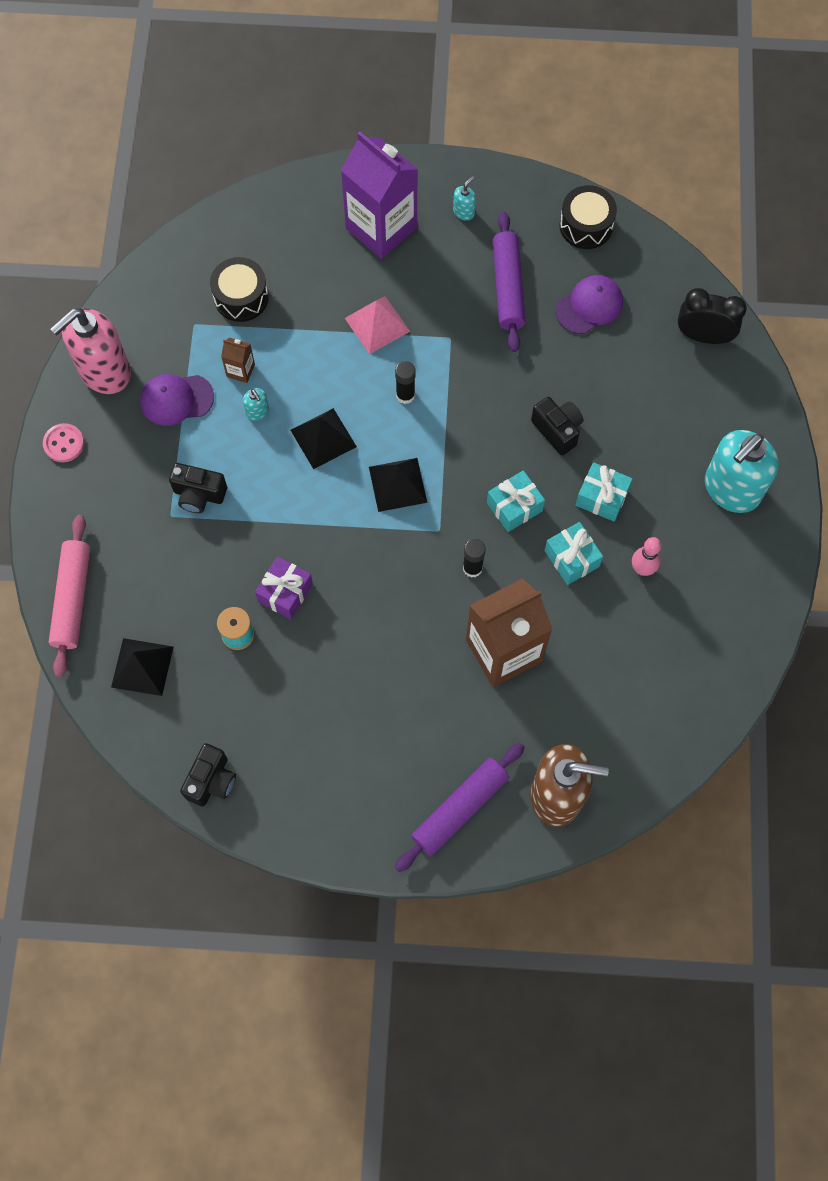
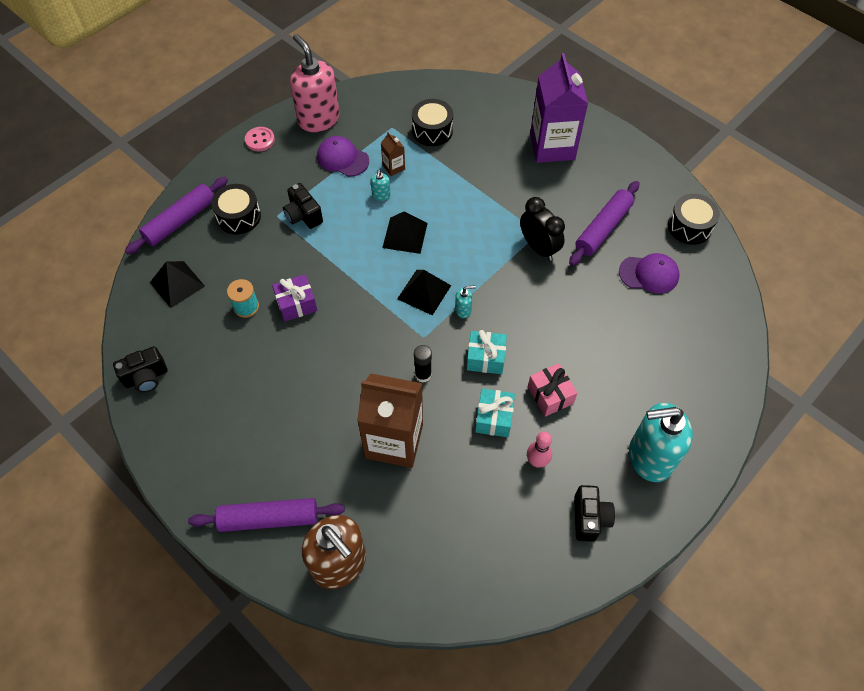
camera: 40 degrees right, 10 degrees down
pink rolling pin [49,515,90,677] -> purple rolling pin [125,177,228,254]
pink soap dispenser [50,308,131,394] -> pink soap dispenser turned 60 degrees clockwise [290,34,340,132]
pink pyramid [345,296,410,354] -> none
black glue stick [395,361,416,404] -> none
turquoise soap dispenser [453,176,476,221] -> turquoise soap dispenser moved to [455,285,476,318]
black camera [531,397,583,455] -> black camera moved to [574,485,615,542]
turquoise gift [576,462,633,522] -> pink gift [528,363,577,416]
black clock [678,288,747,344] -> black clock moved to [520,197,565,261]
none -> black drum [211,184,261,235]

